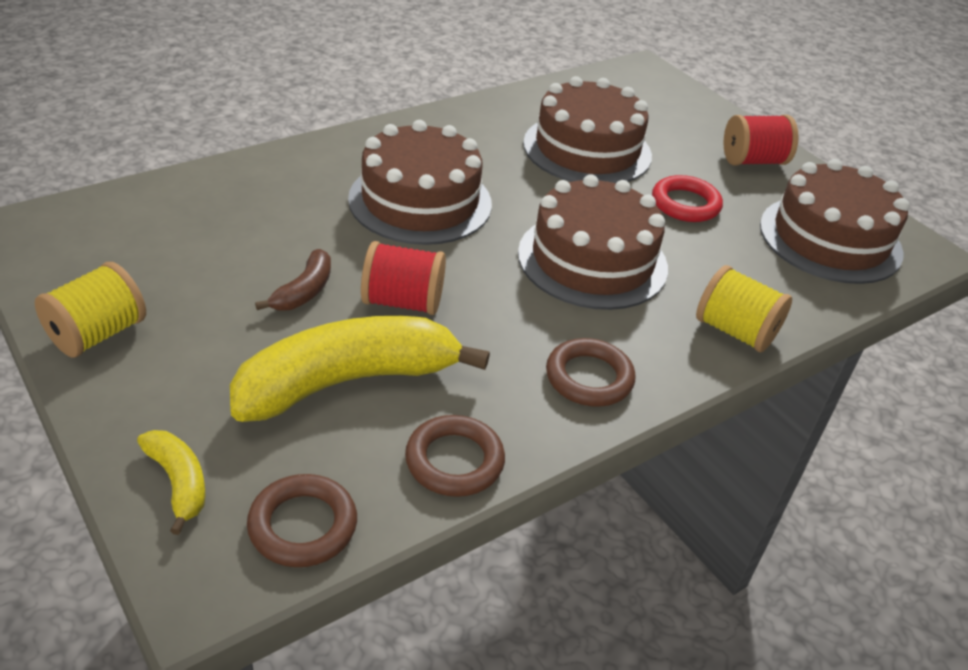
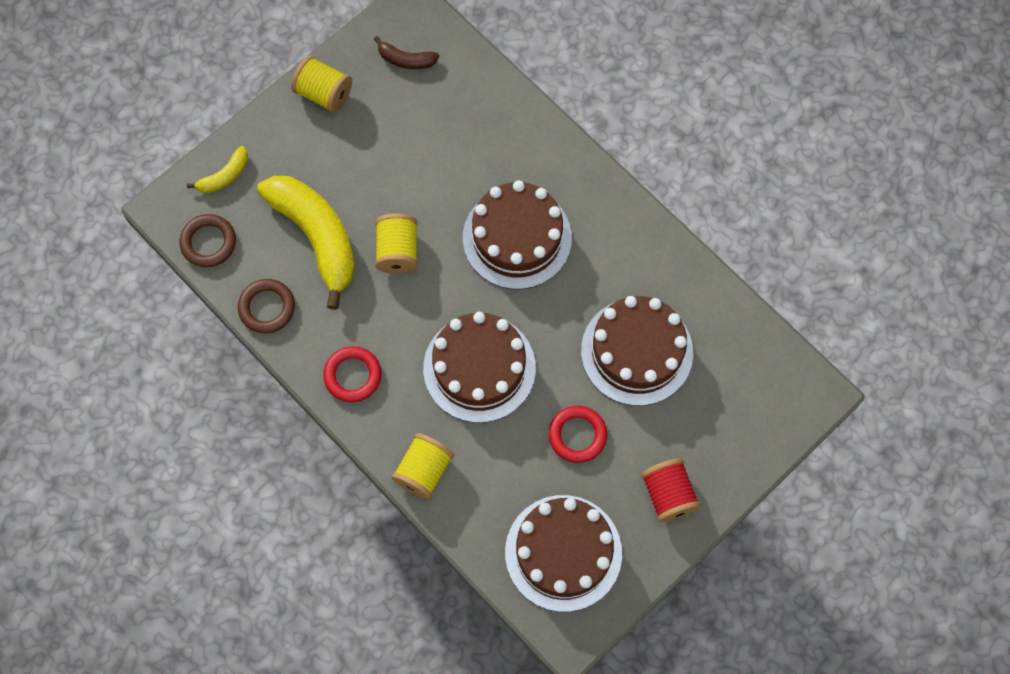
camera: 85 degrees right, 30 degrees up
brown banana [255,249,331,311] -> brown banana moved to [374,36,439,69]
red spool [361,241,446,315] -> yellow spool [375,213,418,274]
brown ring [546,338,635,407] -> red ring [323,346,381,402]

